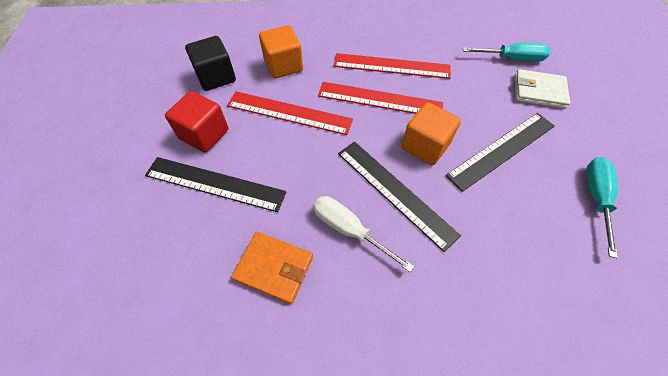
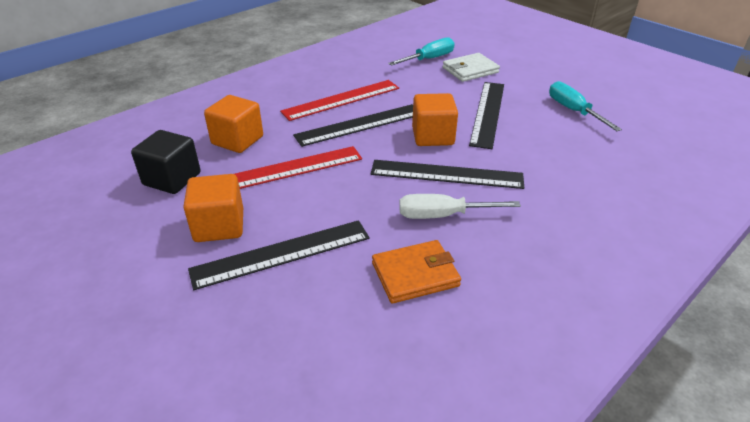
camera: 40 degrees left, 20 degrees down
red cube [165,91,228,153] -> orange cube [183,174,243,242]
red ruler [318,82,443,114] -> black ruler [293,104,413,147]

